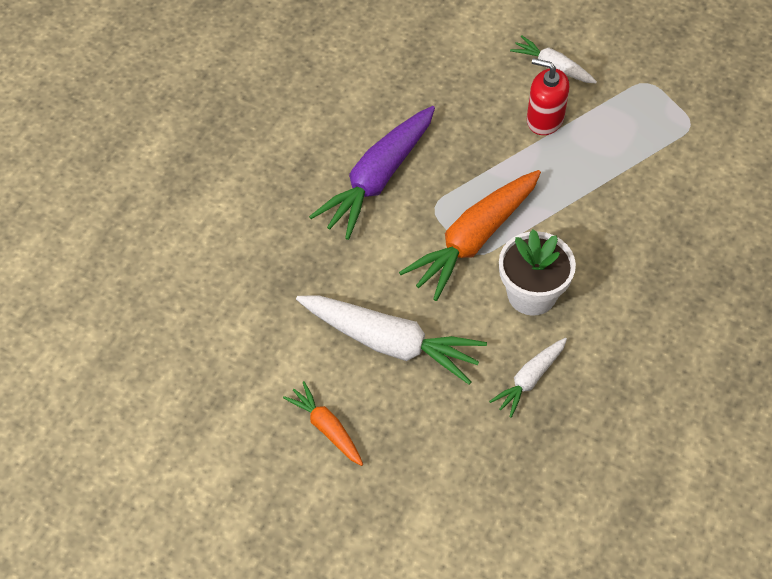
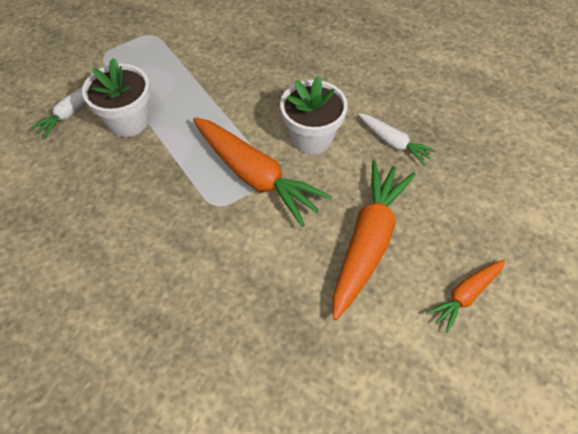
camera: 90 degrees left, 0 degrees up
white carrot [296,295,487,385] -> orange carrot [333,160,416,320]
purple carrot [309,106,435,240] -> none
red soap dispenser [527,58,569,135] -> white flower pot [82,58,150,137]

